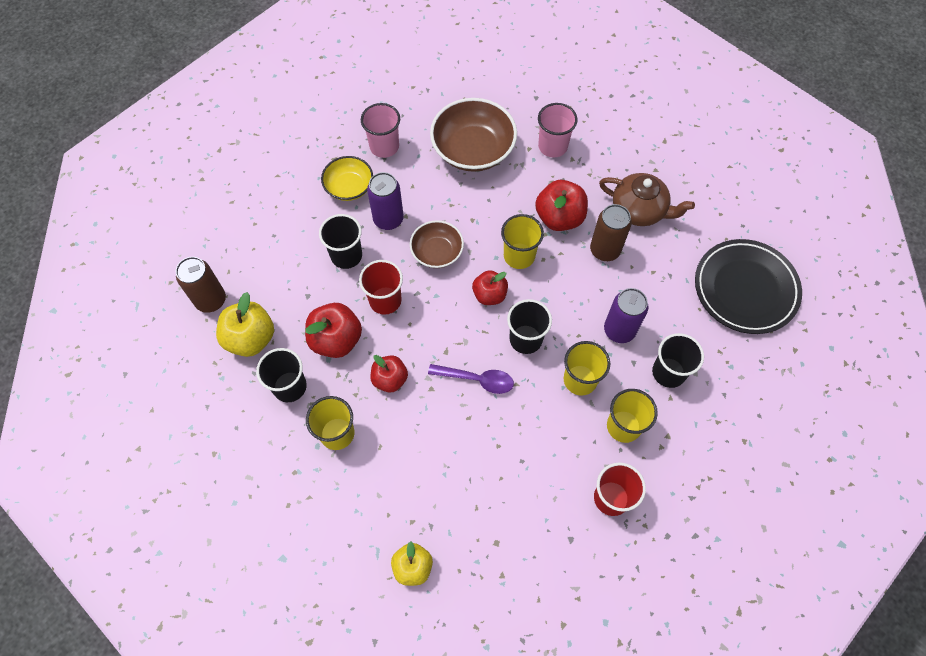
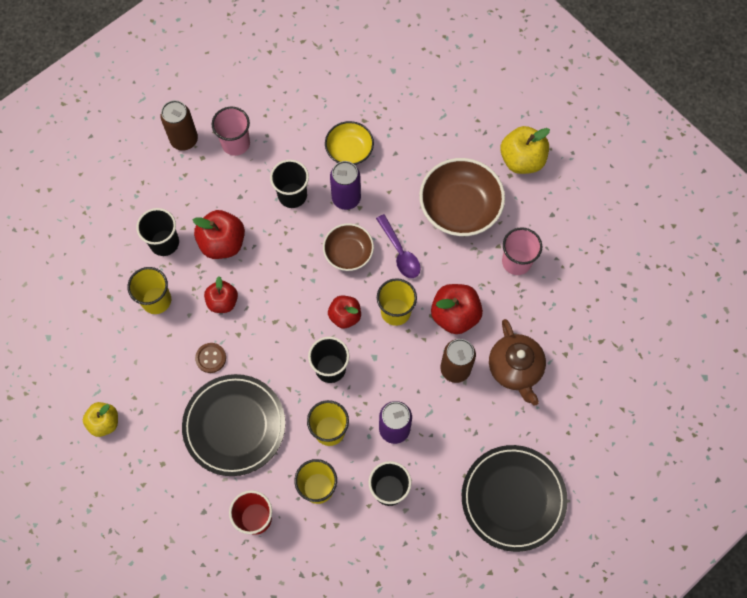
camera: 50 degrees right, 5 degrees up
yellow apple [216,292,274,357] -> yellow apple moved to [500,126,550,174]
red cup [359,260,403,315] -> none
pink cup [361,103,400,158] -> pink cup moved to [212,107,250,156]
purple spoon [428,364,514,394] -> purple spoon moved to [376,214,421,278]
none -> black plate [182,374,285,476]
none -> brown button [195,343,226,373]

